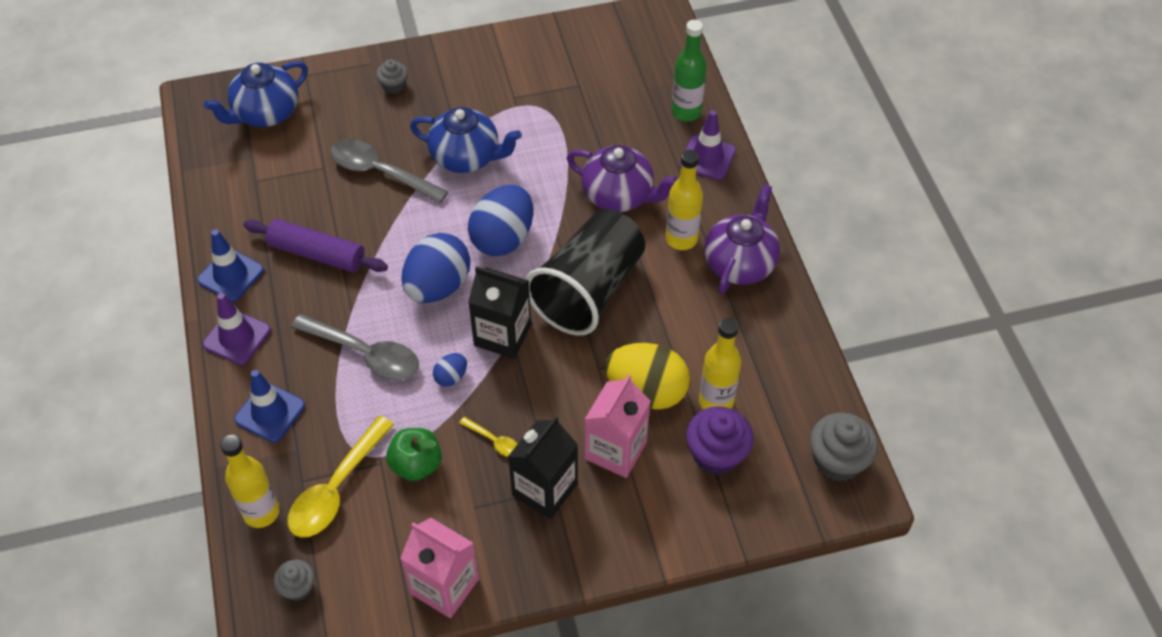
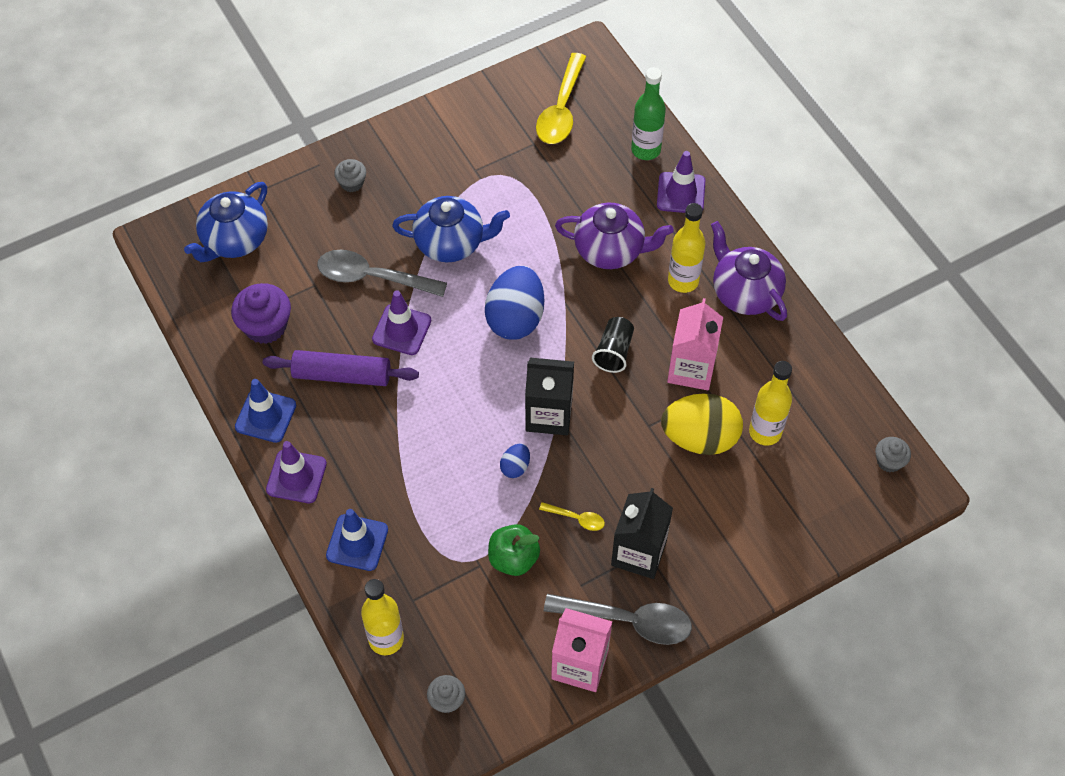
camera: 15 degrees left, 5 degrees up
yellow spoon [287,416,394,538] -> yellow spoon moved to [536,53,586,144]
grey spoon [291,314,419,380] -> grey spoon moved to [544,594,692,645]
blue egg [401,233,470,303] -> none
black cup [526,209,645,336] -> black cup [592,317,634,373], size x0.44
pink carton [585,374,651,478] -> pink carton moved to [667,298,723,390]
purple cupcake [686,406,754,475] -> purple cupcake moved to [231,283,291,344]
purple teapot [704,184,780,294] -> purple teapot turned 45 degrees counterclockwise [711,221,787,321]
grey cupcake [810,413,878,481] -> grey cupcake [875,437,911,472], size x0.57
none -> purple traffic cone [372,290,431,355]

